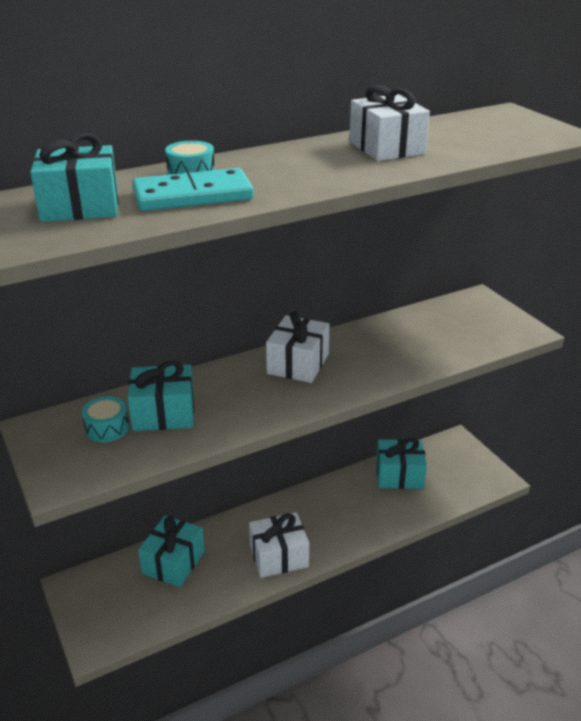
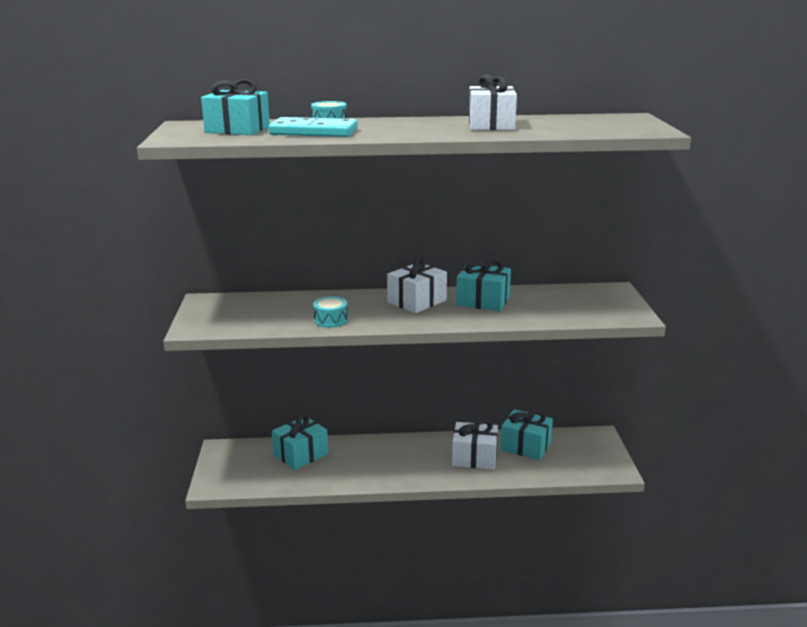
camera: 25 degrees right, 10 degrees down
turquoise drum [82,396,129,442] -> turquoise drum moved to [313,297,348,328]
turquoise gift [127,361,194,431] -> turquoise gift moved to [456,259,511,311]
white gift [249,512,309,578] -> white gift moved to [452,420,498,470]

